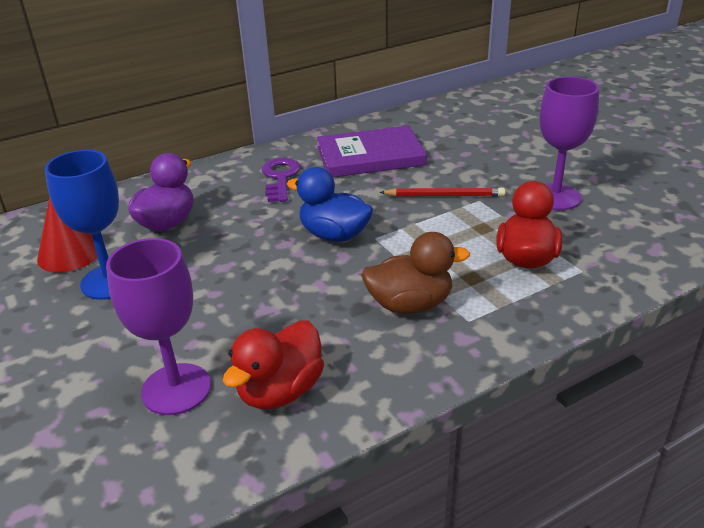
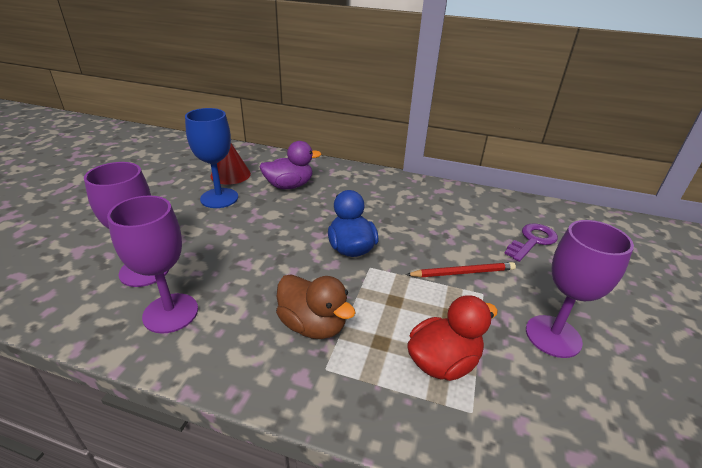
camera: 45 degrees right, 0 degrees up
red duck [223,321,324,409] -> purple goblet [107,196,198,334]
purple key [262,158,301,202] -> purple key moved to [504,223,558,262]
purple book [317,126,427,177] -> none
red pencil [380,187,505,196] -> red pencil turned 60 degrees counterclockwise [406,262,516,277]

